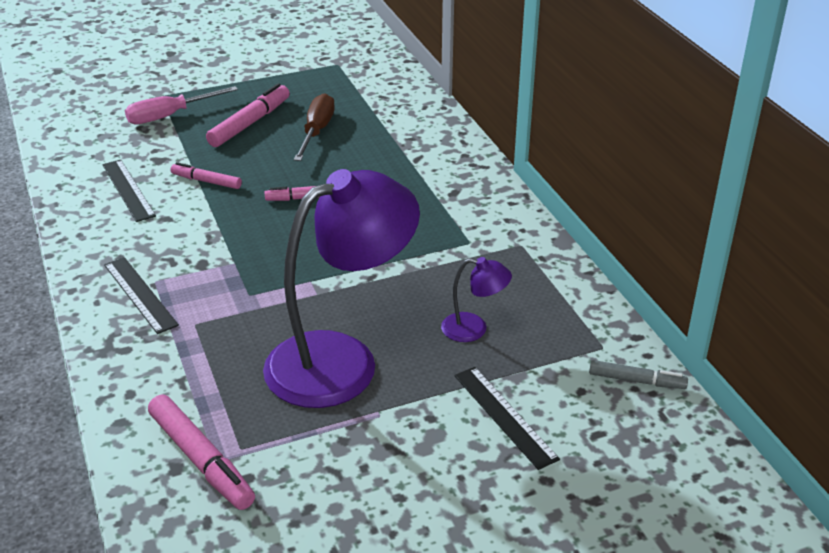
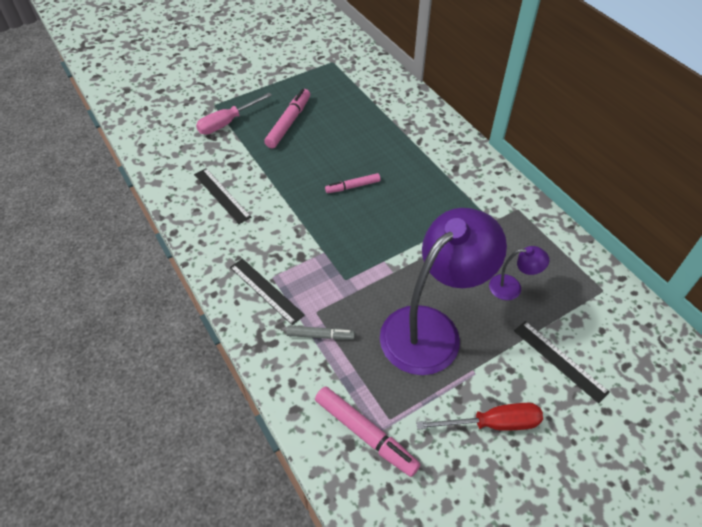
camera: 10 degrees left, 15 degrees up
pink marker [170,162,242,189] -> none
brown screwdriver [293,93,335,161] -> none
grey marker [589,360,688,389] -> grey marker moved to [286,326,355,340]
none -> red screwdriver [416,403,543,431]

